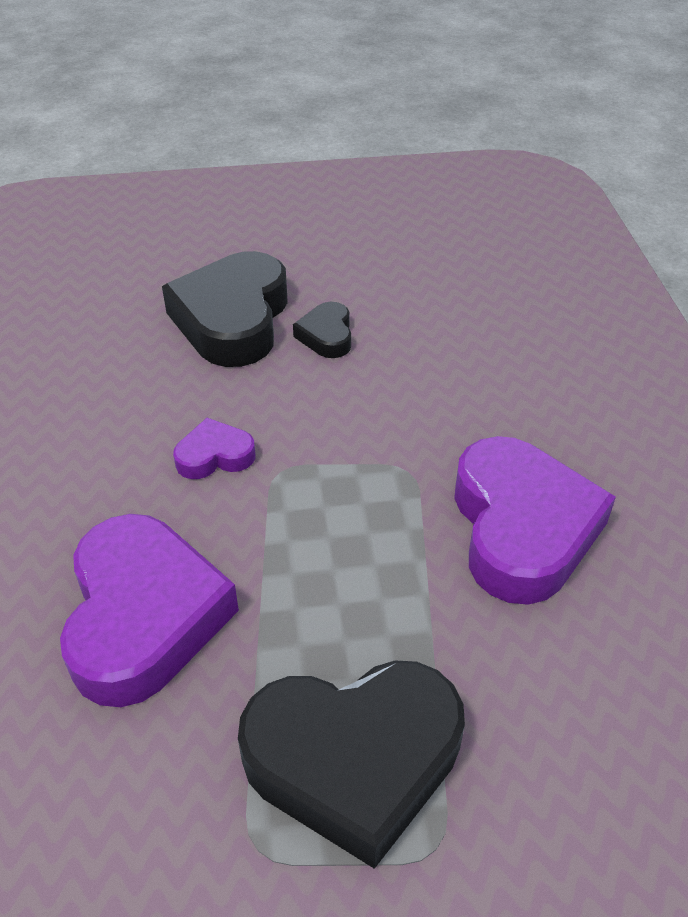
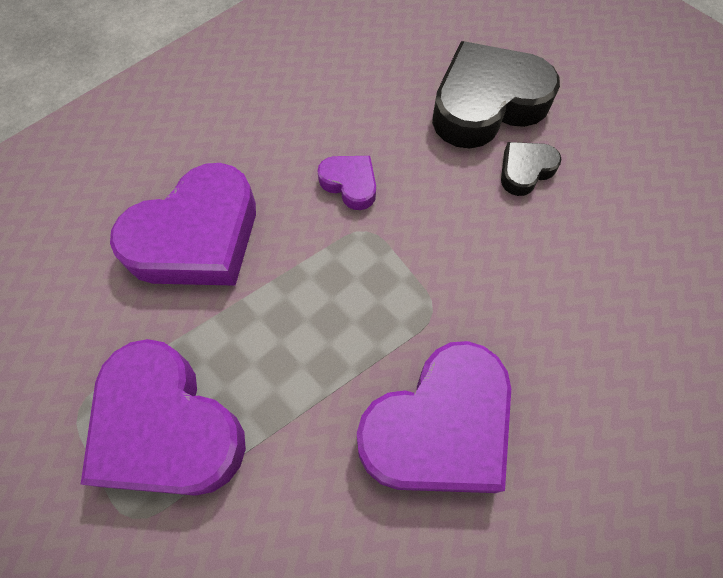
camera: 55 degrees right, 20 degrees up
black heart [238,661,465,869] -> purple heart [81,339,246,496]

